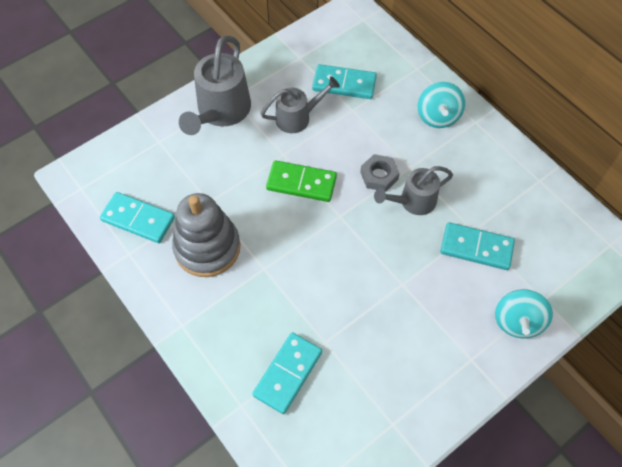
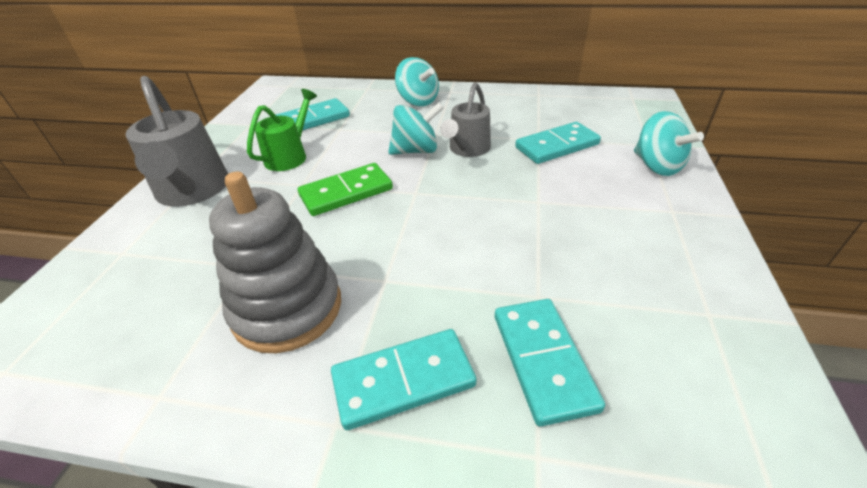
camera: 40 degrees left, 20 degrees down
turquoise domino [100,192,175,243] -> turquoise domino moved to [331,329,476,430]
grey watering can [261,76,340,133] -> green watering can [247,89,317,171]
grey nut [360,154,400,192] -> turquoise spinning top [388,102,444,155]

